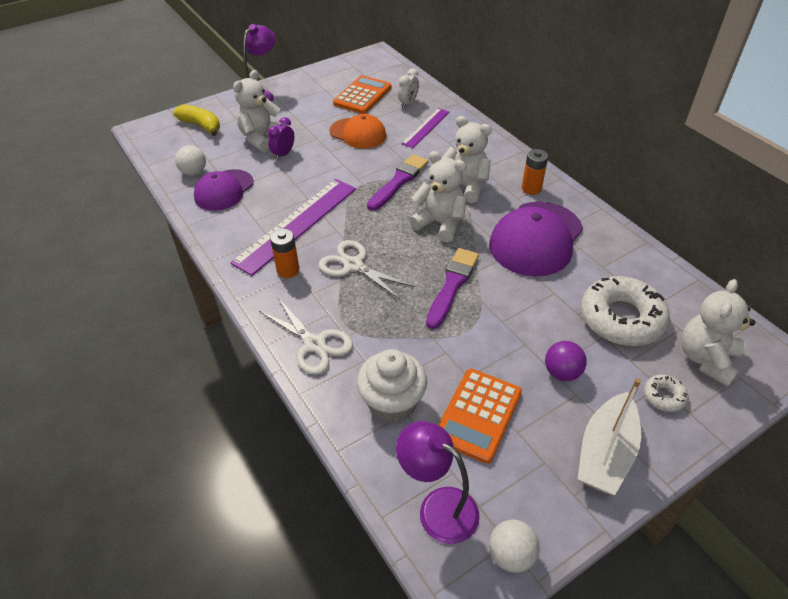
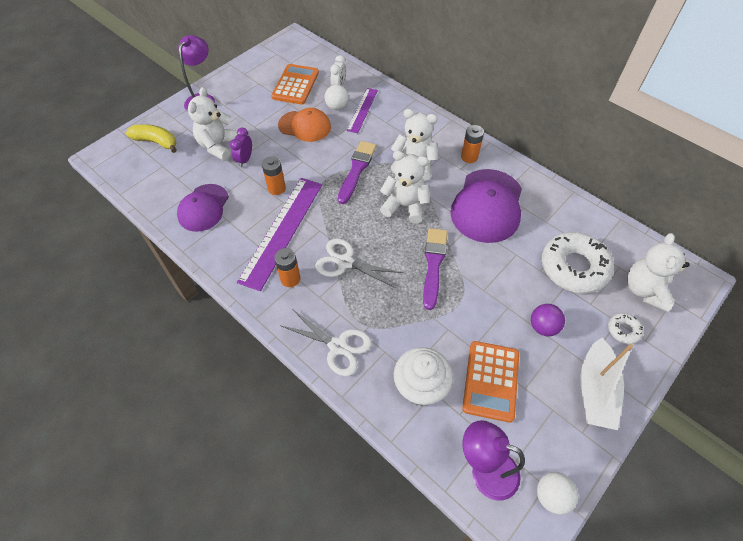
camera: 15 degrees left, 10 degrees up
white ball [175,145,206,176] -> white ball moved to [325,85,349,110]
none -> orange battery [262,156,286,195]

